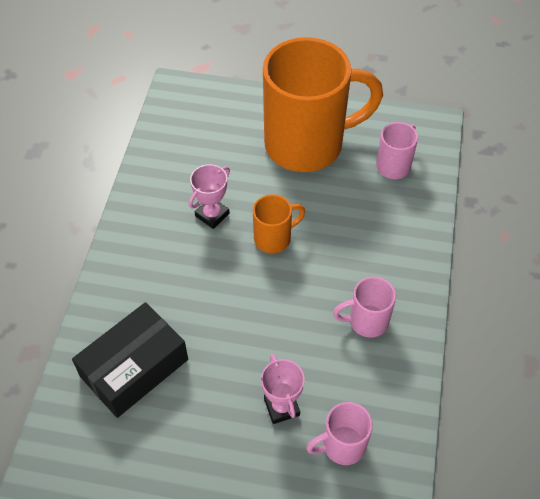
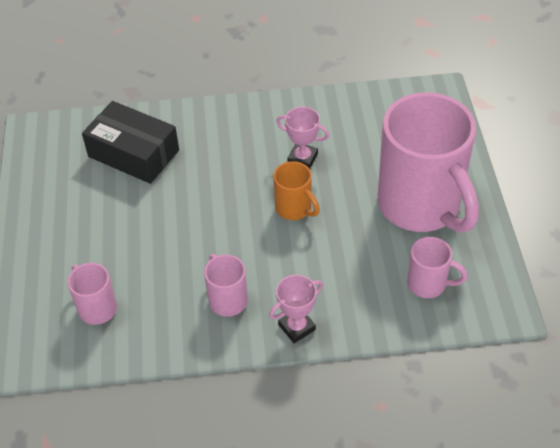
camera: 75 degrees right, 5 degrees down
pink trophy [261,354,305,424] -> pink trophy moved to [269,275,323,343]
orange mug [263,37,383,172] -> pink mug [378,92,479,233]

